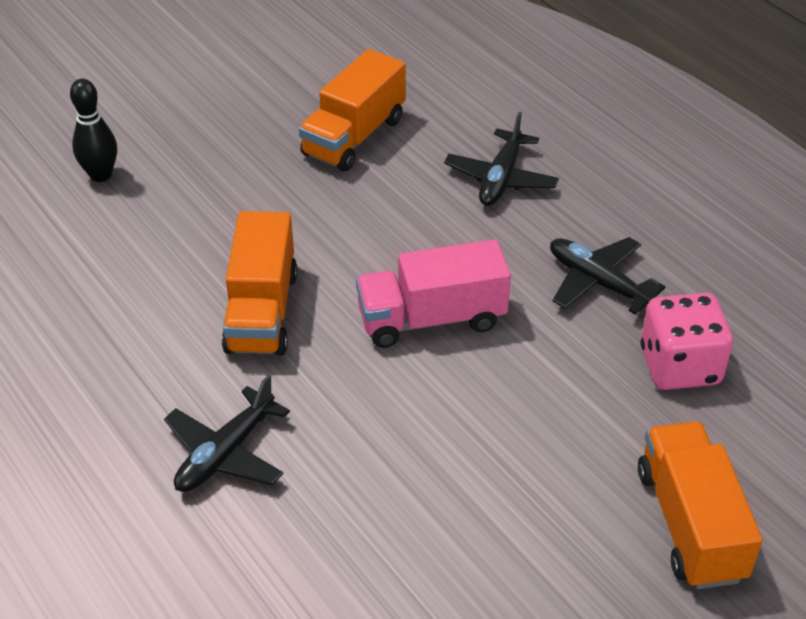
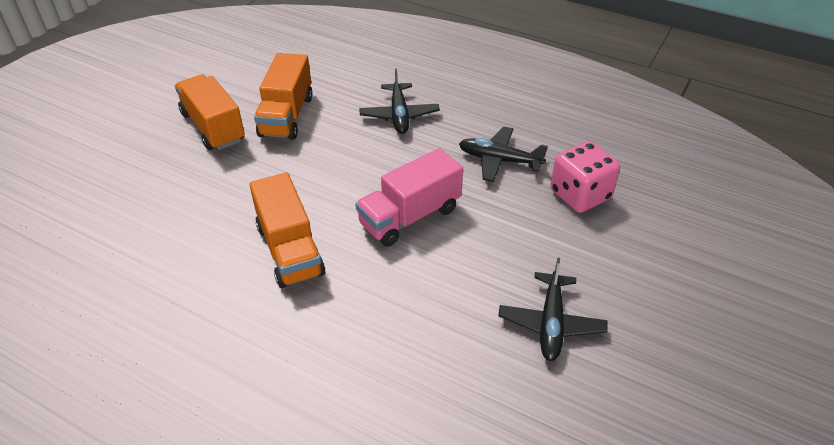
camera: 25 degrees left, 0 degrees up
black bowling pin [70,79,117,182] -> none
black plane [164,375,290,492] -> black plane moved to [498,258,608,361]
orange truck [638,421,763,589] -> orange truck moved to [175,74,245,150]

